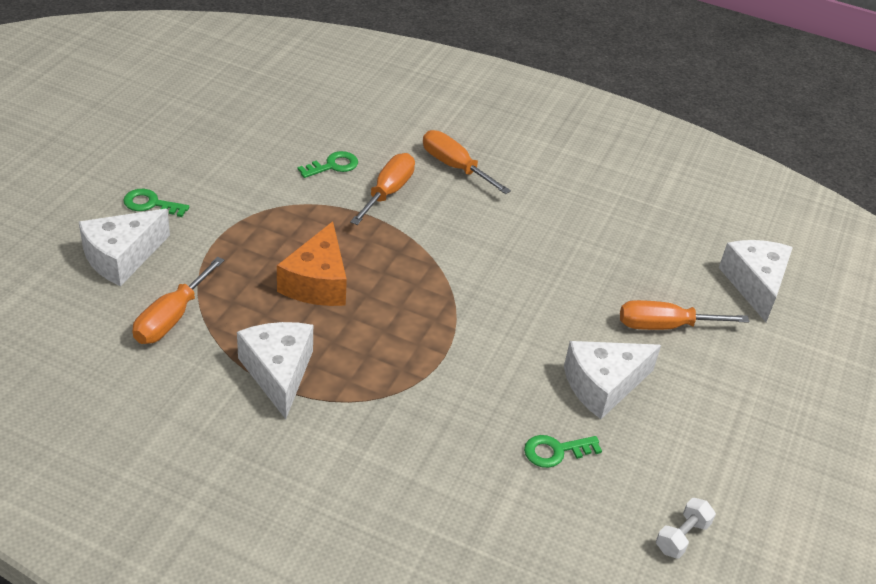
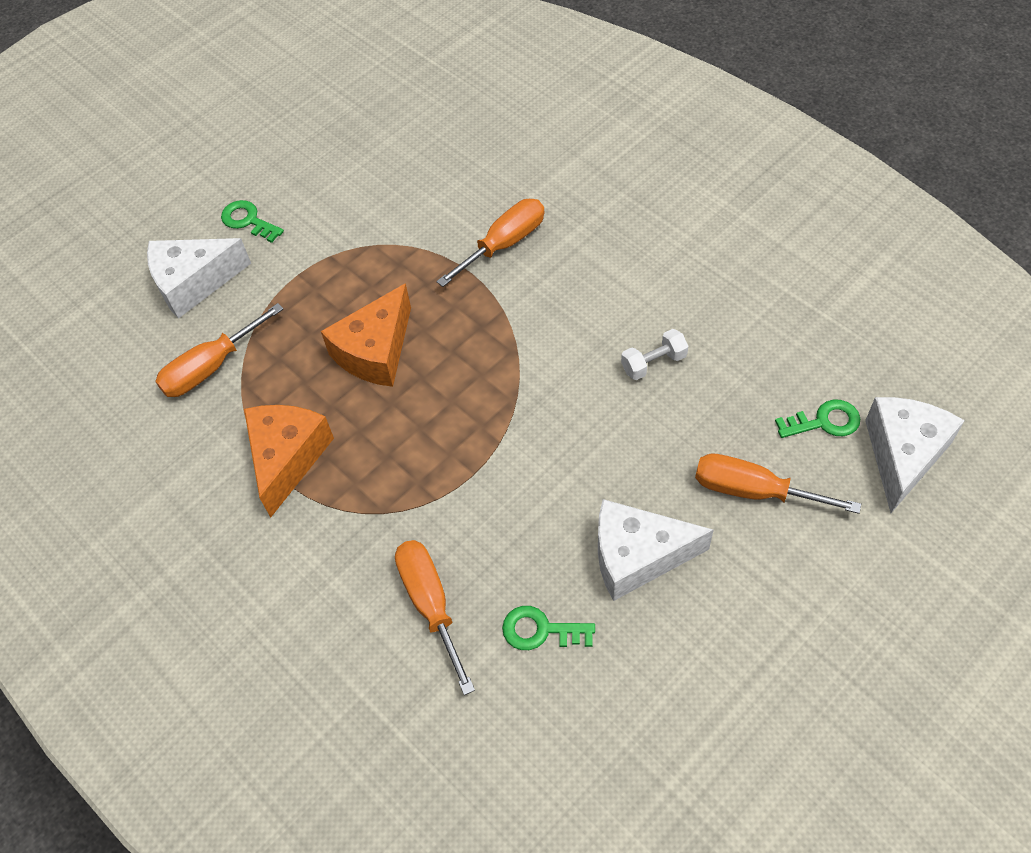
camera: 30 degrees right, 15 degrees up
white cheese [237,322,313,419] -> orange cheese [244,405,334,518]
green key [298,151,358,178] -> green key moved to [775,399,860,438]
orange screwdriver [423,130,511,194] -> orange screwdriver moved to [395,540,475,695]
white dumbbell [656,498,716,558] -> white dumbbell moved to [621,329,688,380]

